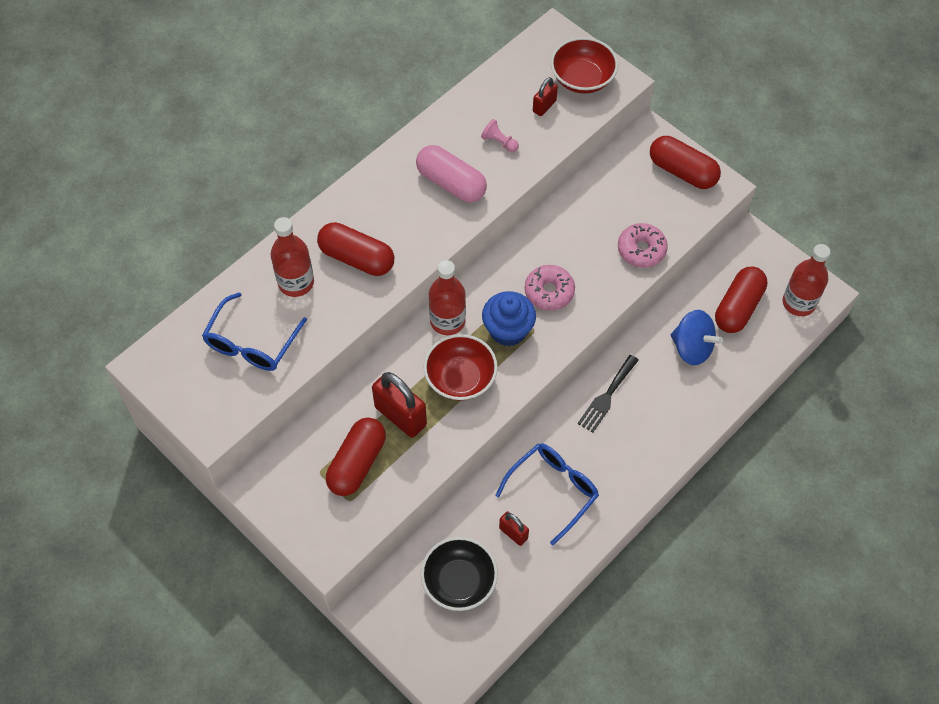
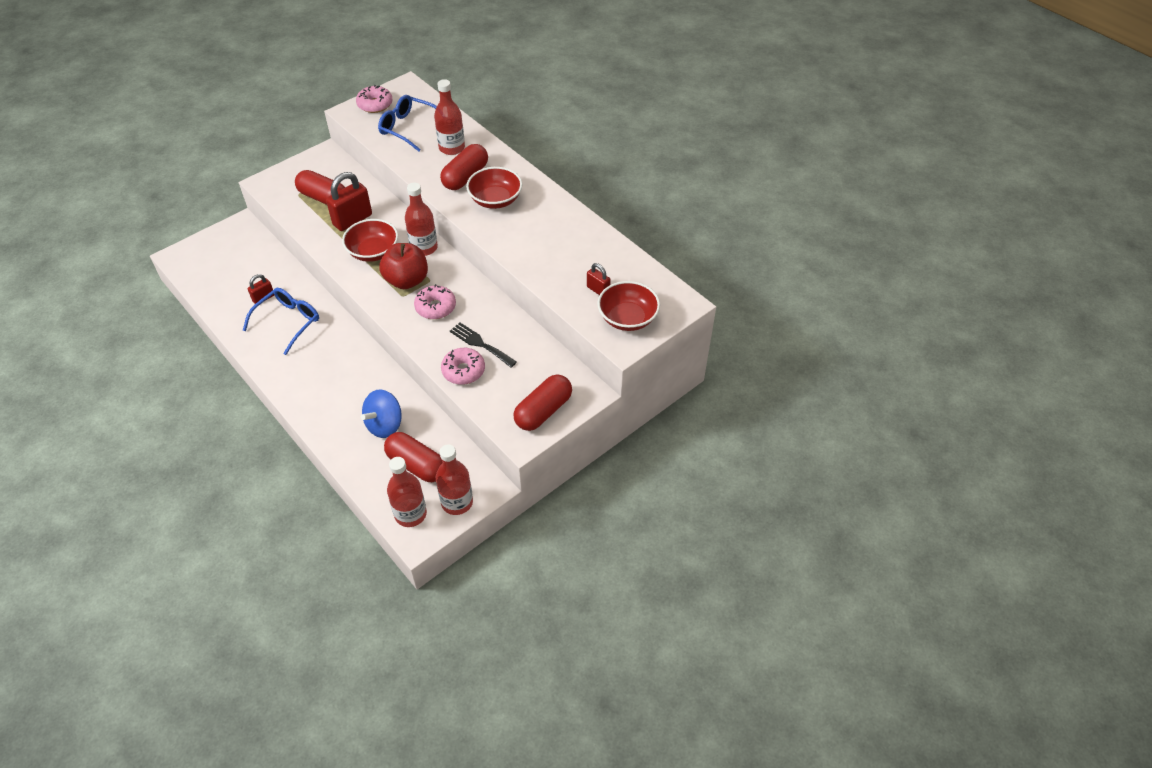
camera: 95 degrees right, 10 degrees down
pink capsule [416,145,487,202] -> none
black bowl [421,537,498,611] -> none
pink pawn [481,119,519,152] -> none
blue cupcake [482,291,536,346] -> red apple [379,243,428,289]
blue glasses [495,444,599,545] -> blue glasses turned 105 degrees counterclockwise [243,288,319,355]
black fork [578,355,639,433] -> black fork moved to [450,322,517,367]
none -> pink donut [356,85,393,113]
none -> red bottle [436,444,473,515]
none -> red bowl [466,167,522,209]

